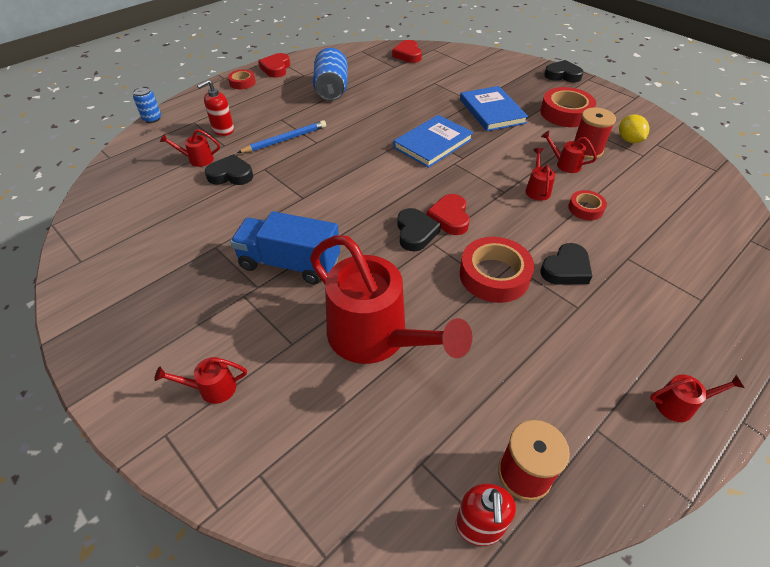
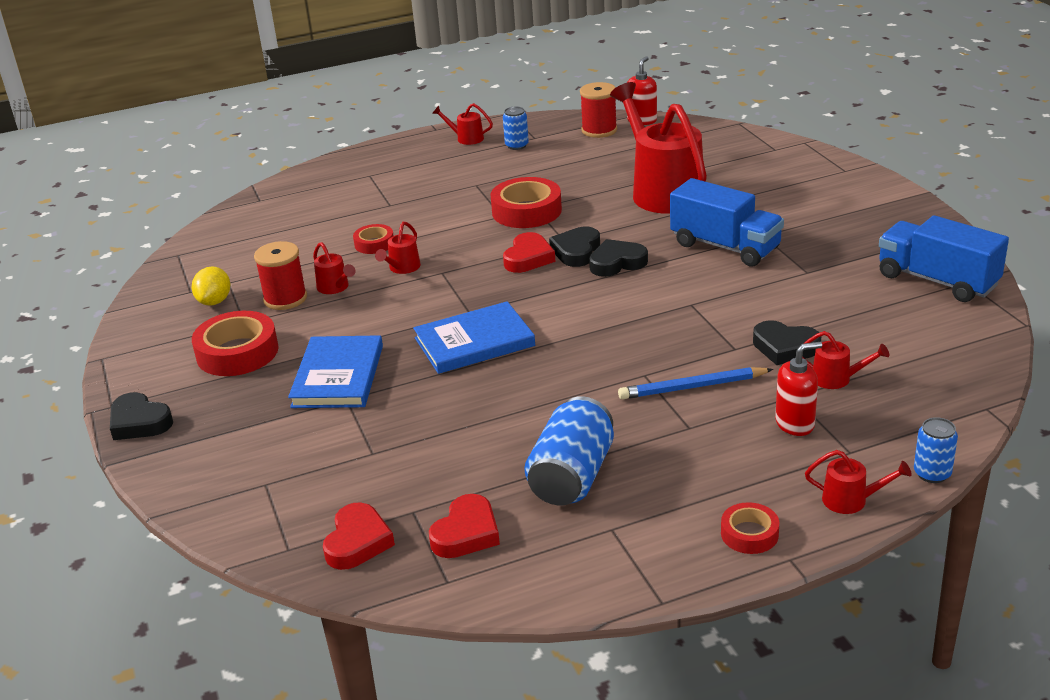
camera: 155 degrees left, 15 degrees down
red watering can [154,357,247,404] -> red watering can moved to [805,450,912,514]
red heart [259,53,290,78] -> red heart moved to [429,494,500,558]
black heart [540,243,592,285] -> black heart moved to [589,239,648,277]
none -> blue can [503,106,529,150]
none -> blue truck [879,215,1009,302]

